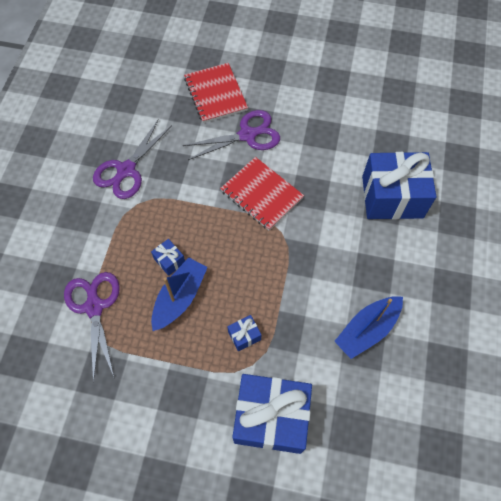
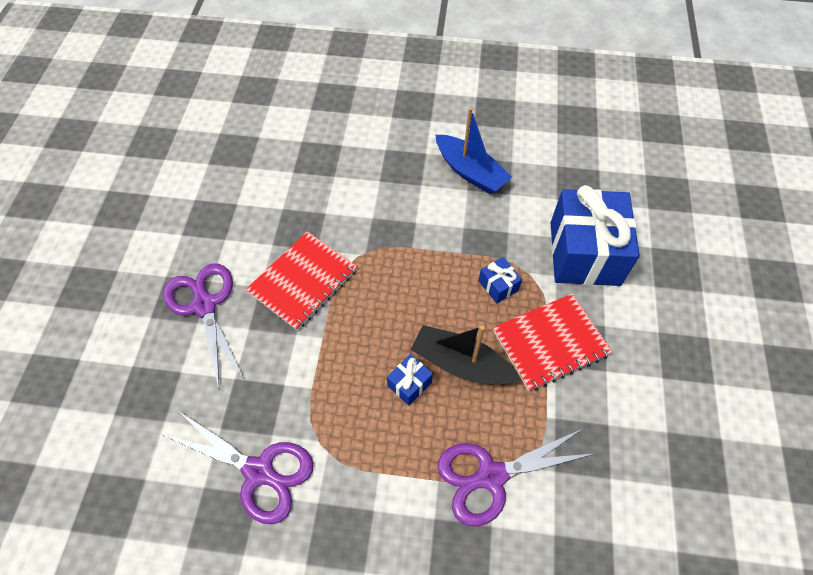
camera: 95 degrees left, 5 degrees down
blue boat [151,257,208,331] -> black boat [411,325,520,385]
red notebook [184,63,248,123] -> red notebook moved to [493,293,612,391]
blue gift [362,152,436,219] -> none

